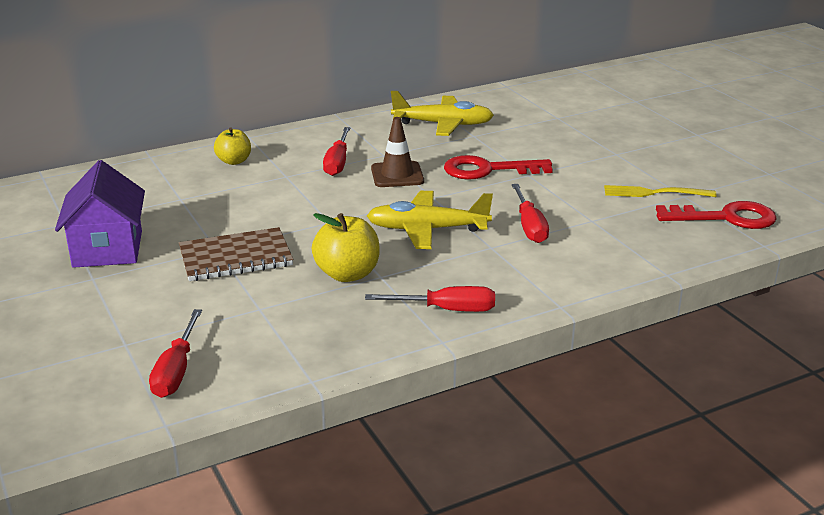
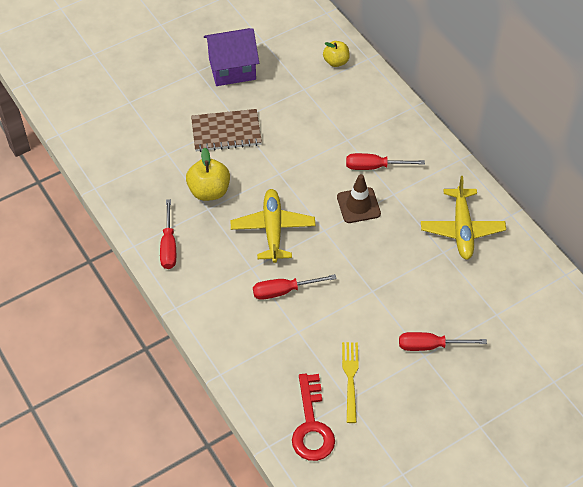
camera: 85 degrees right, 25 degrees up
red screwdriver [149,309,202,398] -> red screwdriver moved to [399,332,487,351]
brown notebook [179,227,293,281] -> brown notebook turned 75 degrees counterclockwise [191,109,262,152]
yellow apple [214,128,251,165] -> yellow apple moved to [323,41,350,67]
red key [444,155,553,180] -> none

